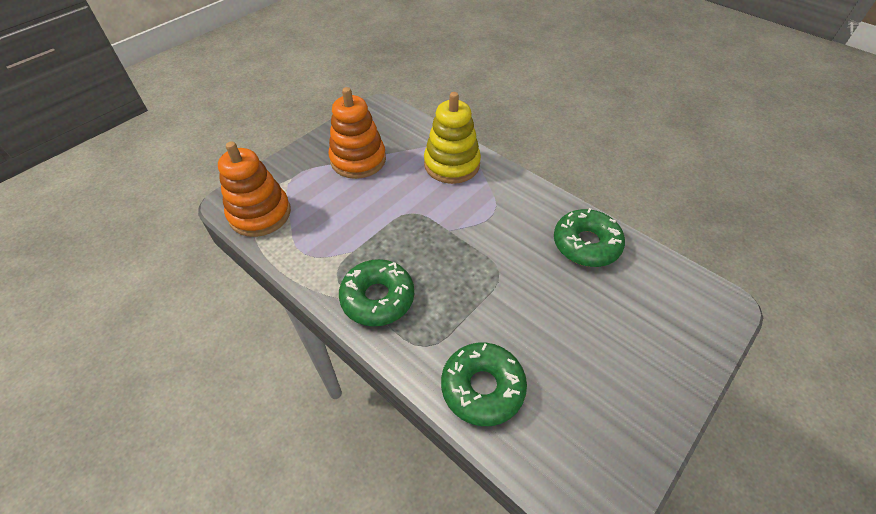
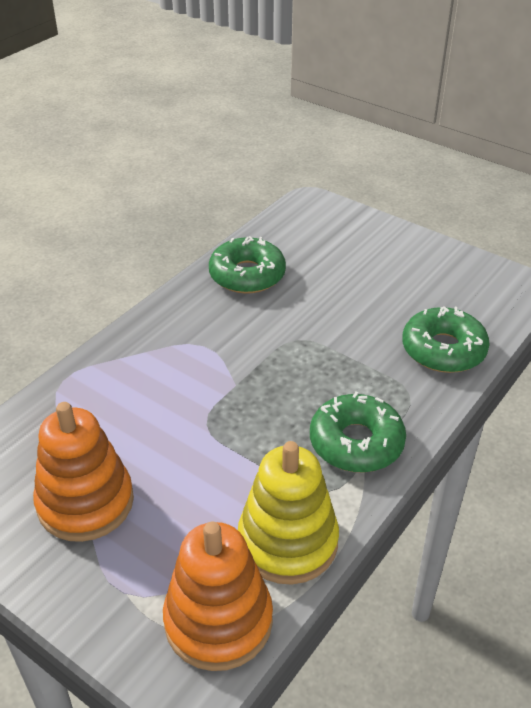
camera: 95 degrees left, 10 degrees down
yellow stacking toy [424,92,481,184] -> yellow stacking toy moved to [238,441,339,584]

